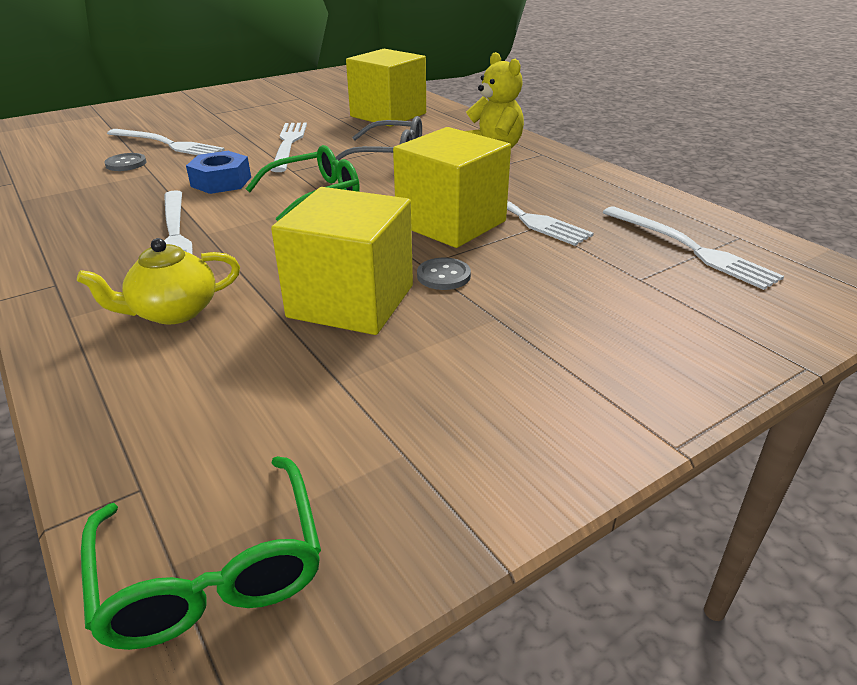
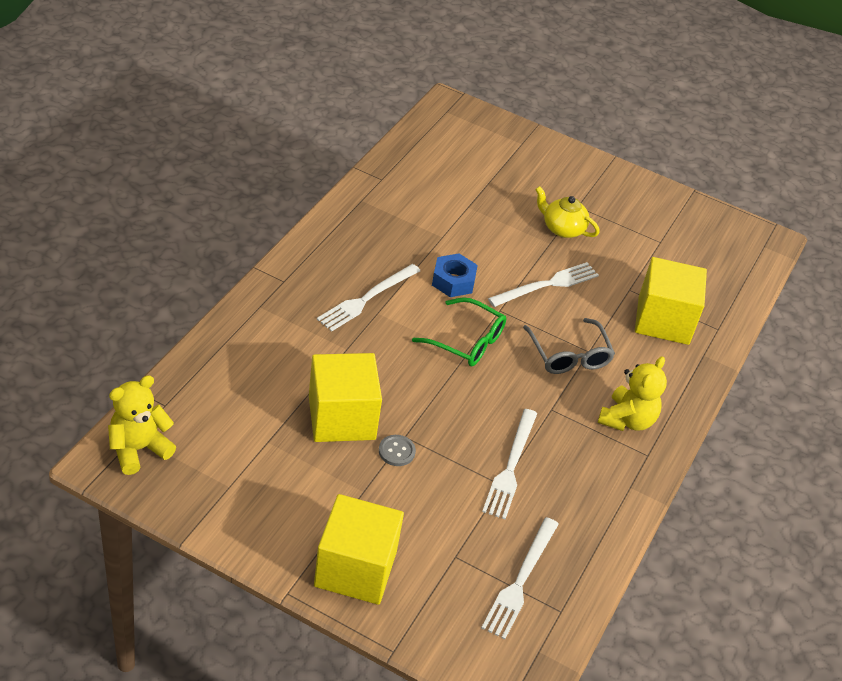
camera: 55 degrees right, 10 degrees up
yellow teapot [77,238,240,325] -> yellow teapot moved to [535,186,600,238]
green glasses [81,456,321,650] -> yellow teddy bear [108,375,176,475]
grey button [105,153,146,171] -> none
white fork [107,129,225,155] -> none
yellow cube [393,127,511,248] -> yellow cube moved to [314,494,404,605]

